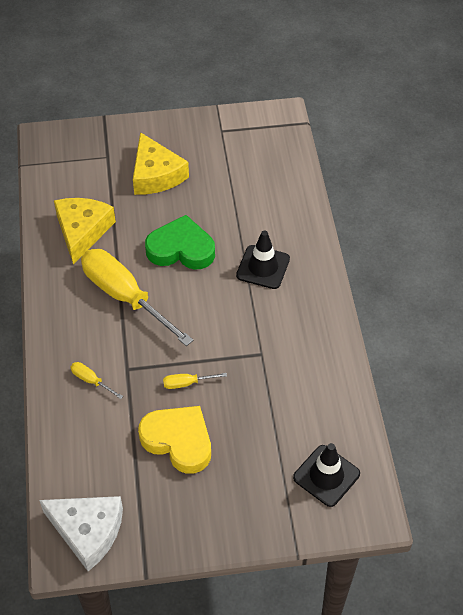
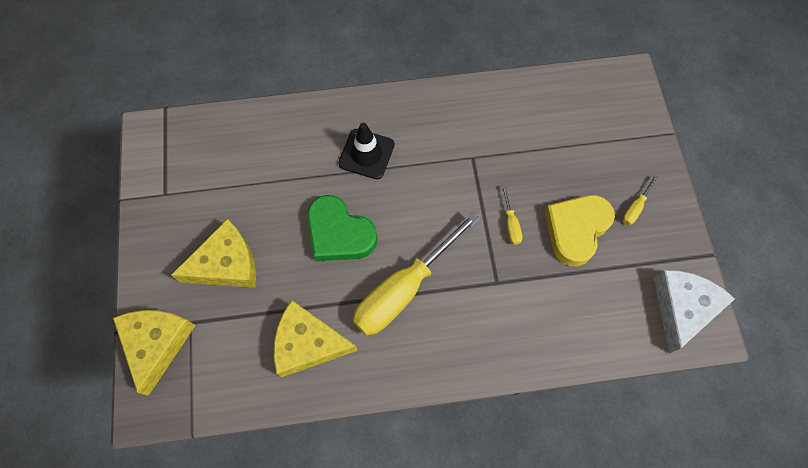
camera: 90 degrees left, 15 degrees up
yellow screwdriver [70,362,123,399] -> yellow screwdriver moved to [622,175,658,225]
green heart [145,215,215,270] -> green heart turned 60 degrees counterclockwise [307,195,377,261]
black traffic cone [293,443,360,507] -> none
none -> yellow cheese [113,310,196,396]

